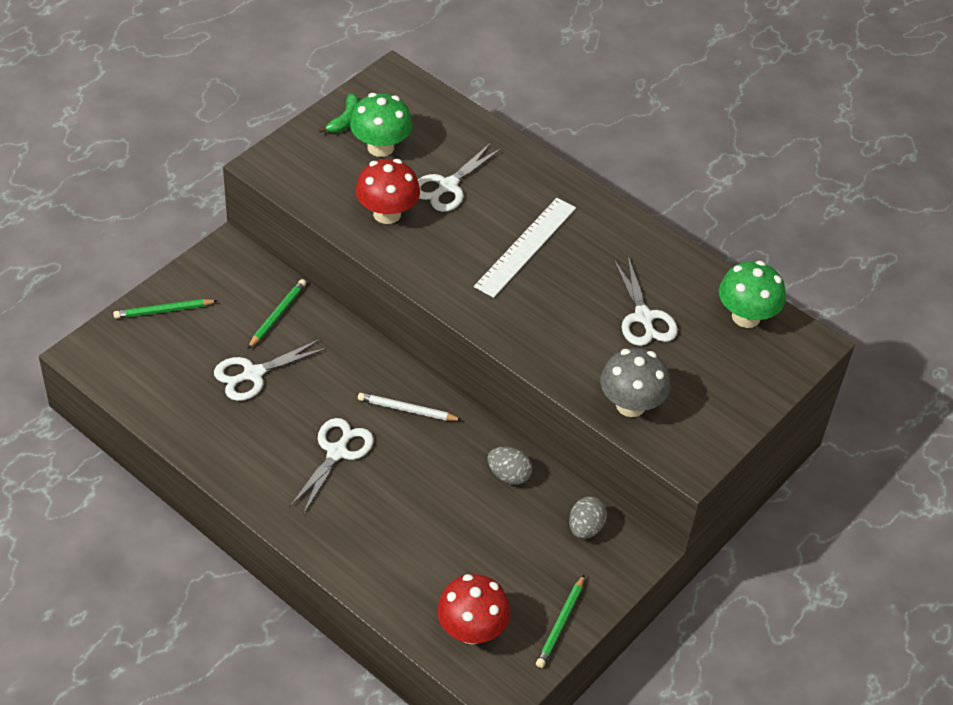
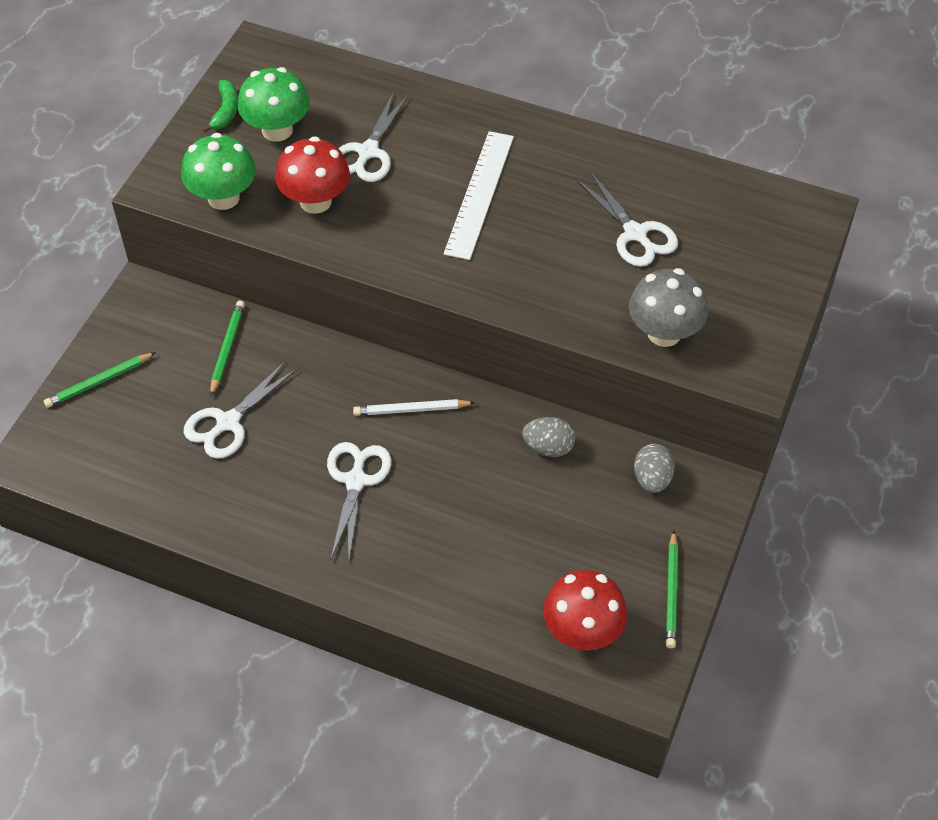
camera: 15 degrees left, 5 degrees up
green mushroom [719,261,786,328] -> green mushroom moved to [182,133,256,210]

